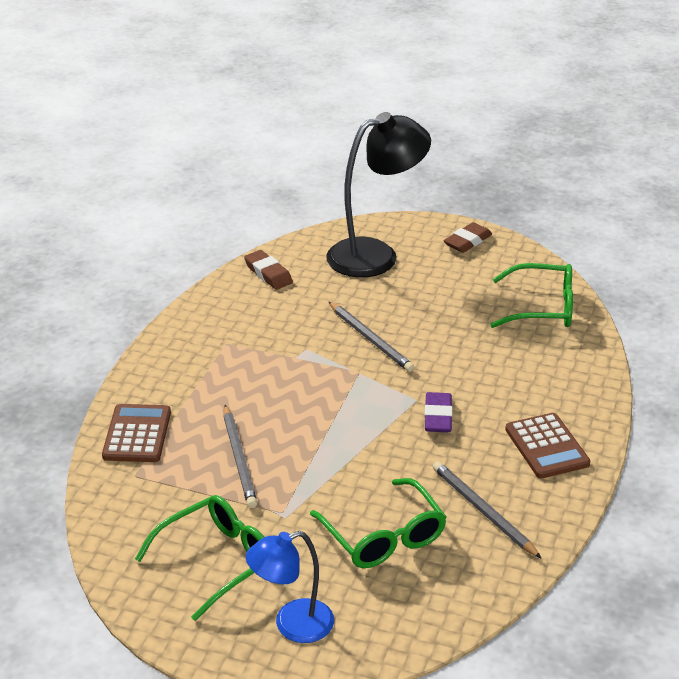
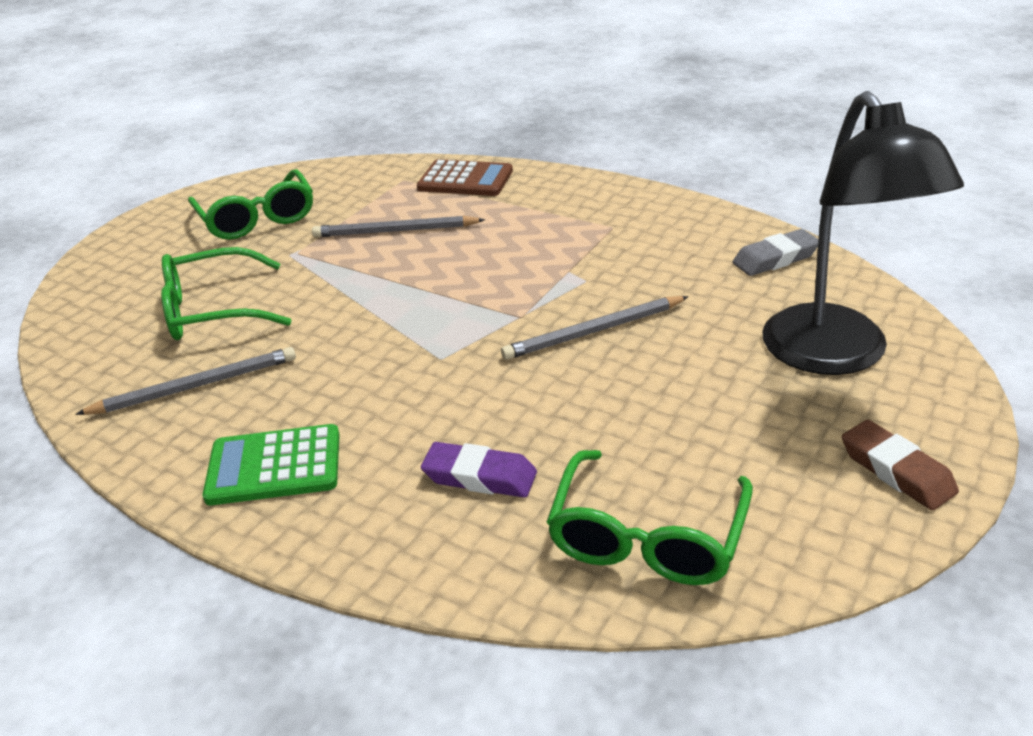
camera: 105 degrees right, 0 degrees up
brown eraser [244,250,293,290] -> grey eraser [733,229,819,276]
blue lamp [246,531,334,643] -> none
purple eraser [424,392,452,432] -> purple eraser moved to [421,442,537,498]
brown calculator [505,413,590,478] -> green calculator [202,424,340,505]

